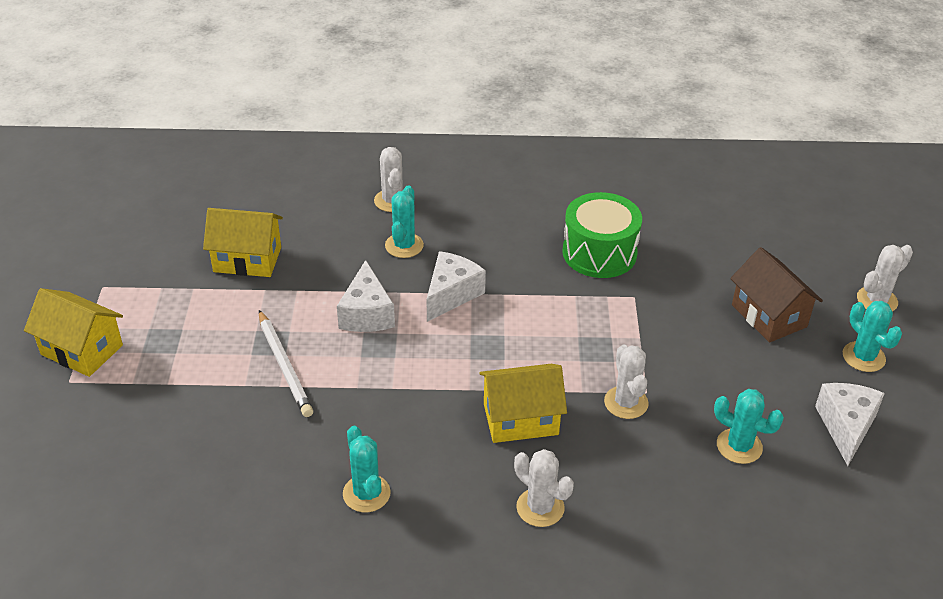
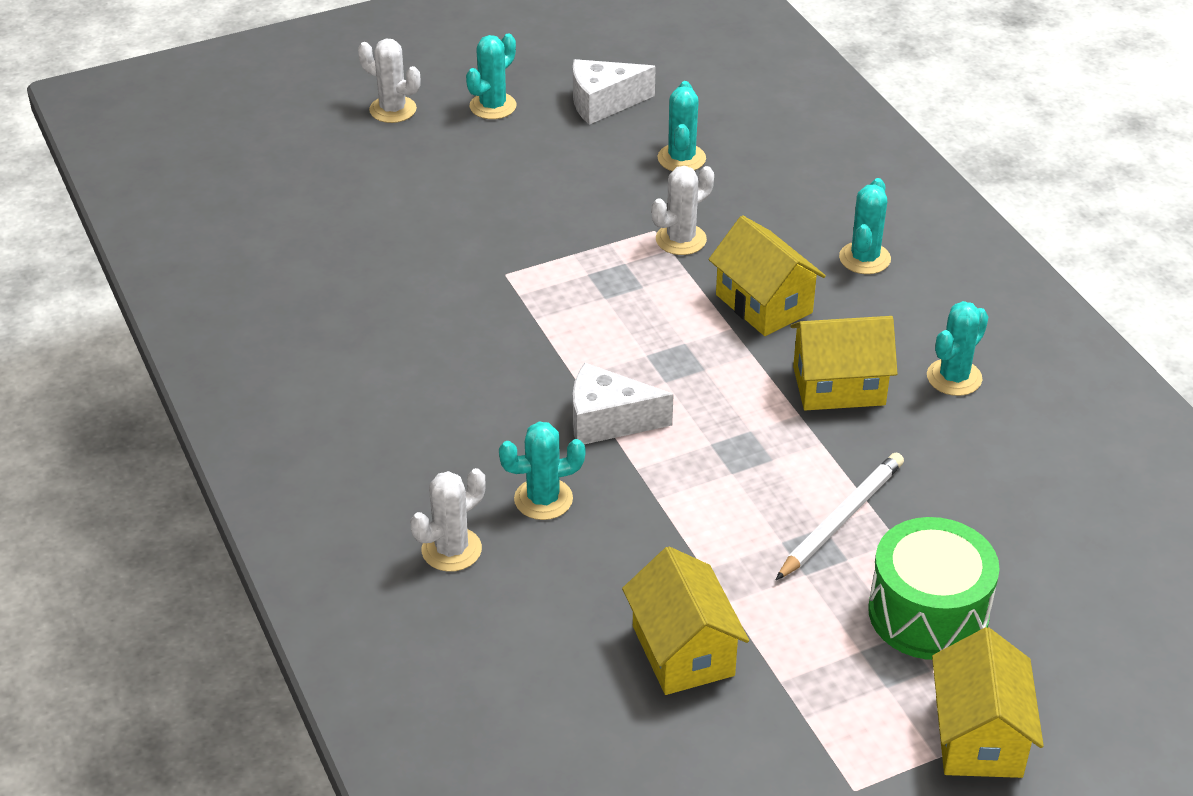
camera: 115 degrees left, 0 degrees up
white cheese [337,260,395,332] -> none
white cactus [514,449,574,527] -> turquoise cactus [839,178,891,274]
green drum [562,192,642,278] -> green drum moved to [868,517,1000,660]
brown house [730,247,823,343] -> none
none -> yellow house [790,316,898,410]

